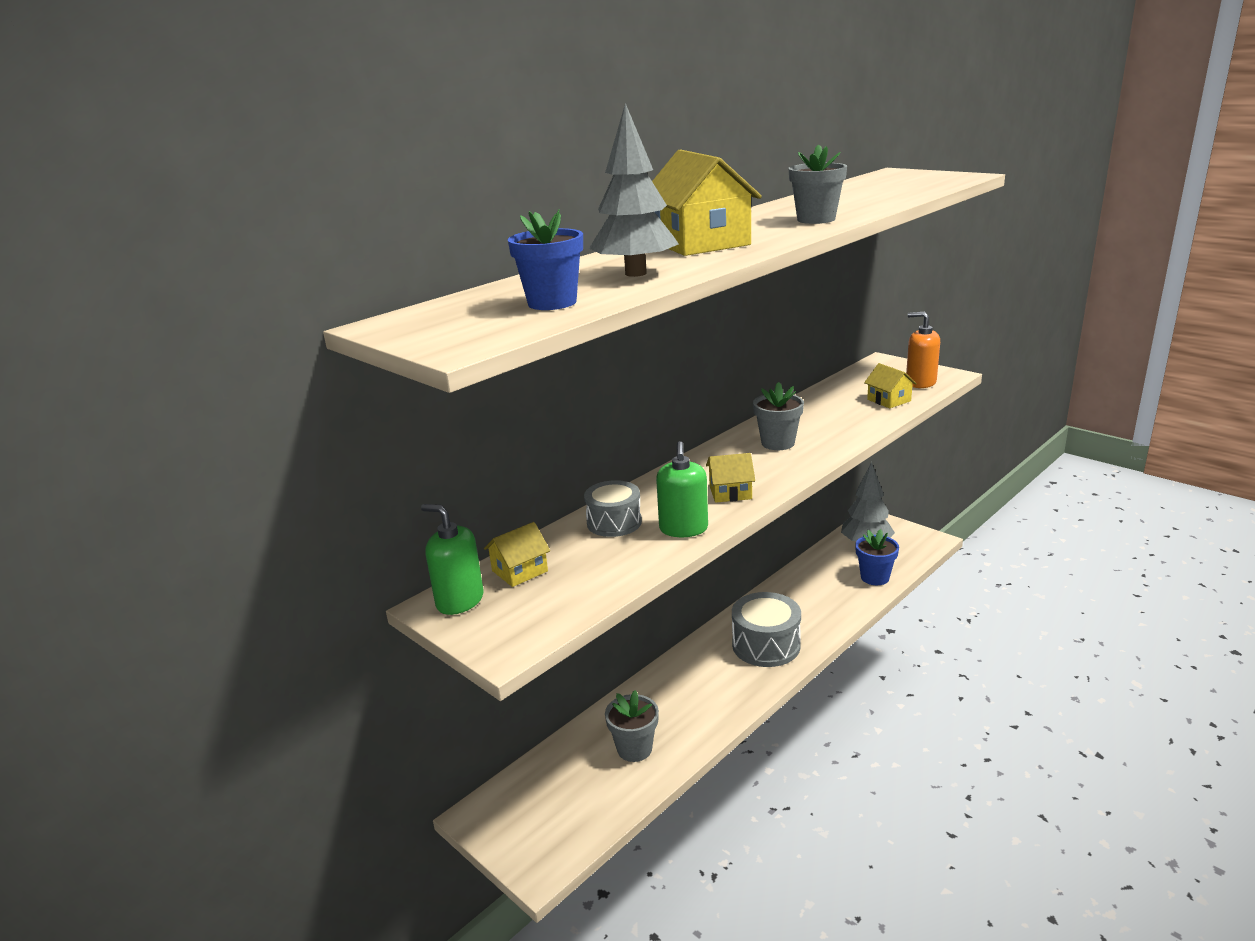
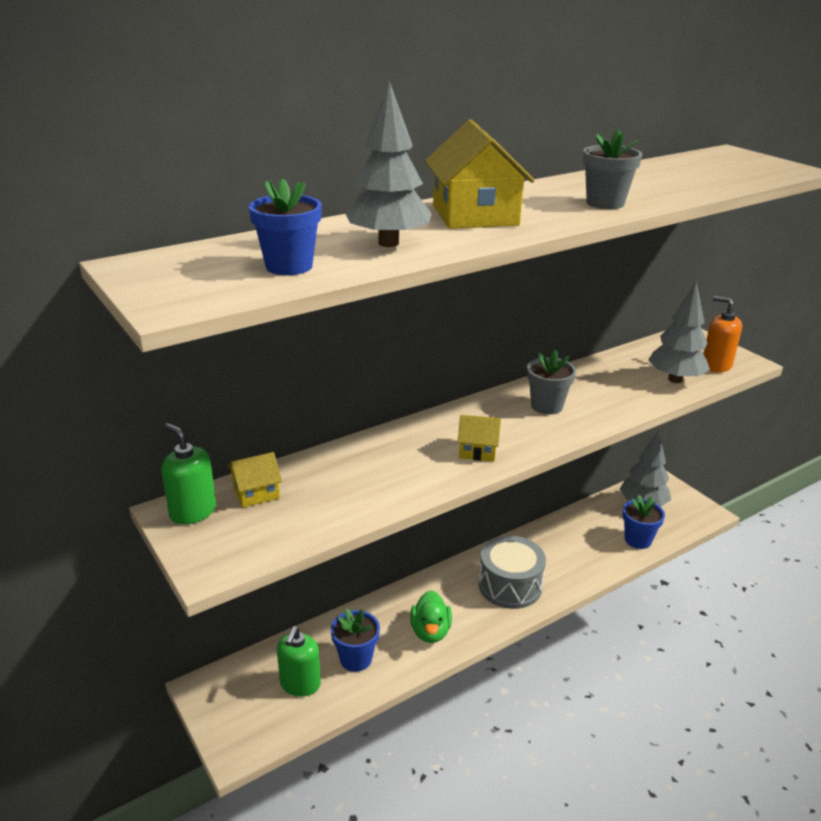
camera: 10 degrees right, 5 degrees up
grey drum [584,480,642,537] -> none
grey flower pot [605,690,659,762] -> blue flower pot [331,608,380,672]
green soap dispenser [656,441,708,537] -> green soap dispenser moved to [277,626,321,696]
yellow house [864,363,917,408] -> grey tree [648,281,710,383]
none -> green duck [410,590,452,643]

